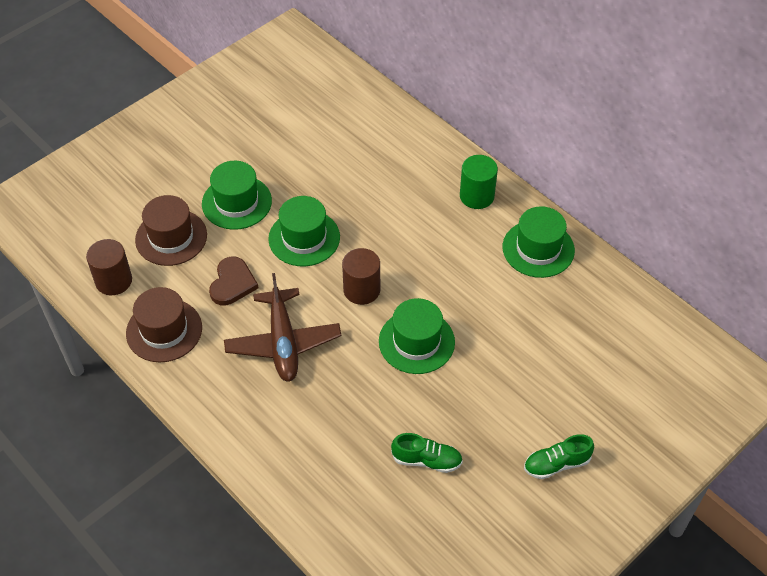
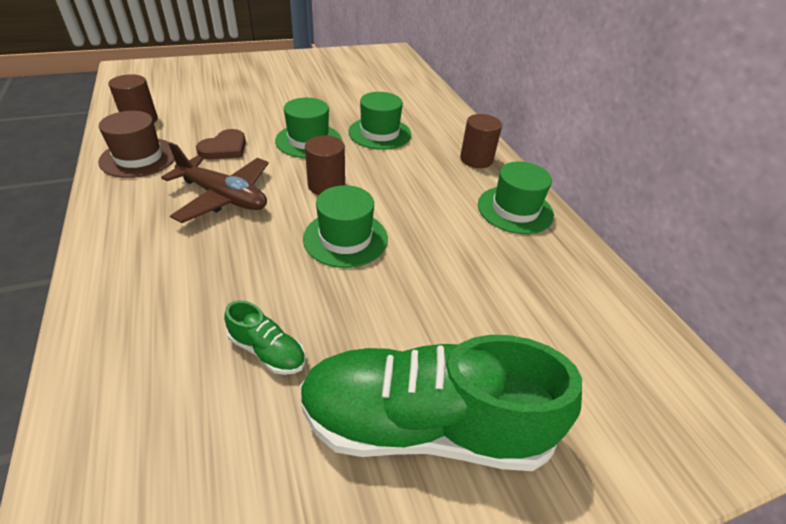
camera: 20 degrees right, 10 degrees down
brown hat [135,195,207,266] -> none
green hat [202,161,272,230] -> green hat moved to [348,92,411,150]
brown plane [224,273,341,382] -> brown plane turned 75 degrees counterclockwise [161,143,269,223]
green cylinder [460,155,498,209] -> brown cylinder [460,114,502,168]
green shoe [524,434,594,479] -> green shoe [300,335,582,471], size x2.40

